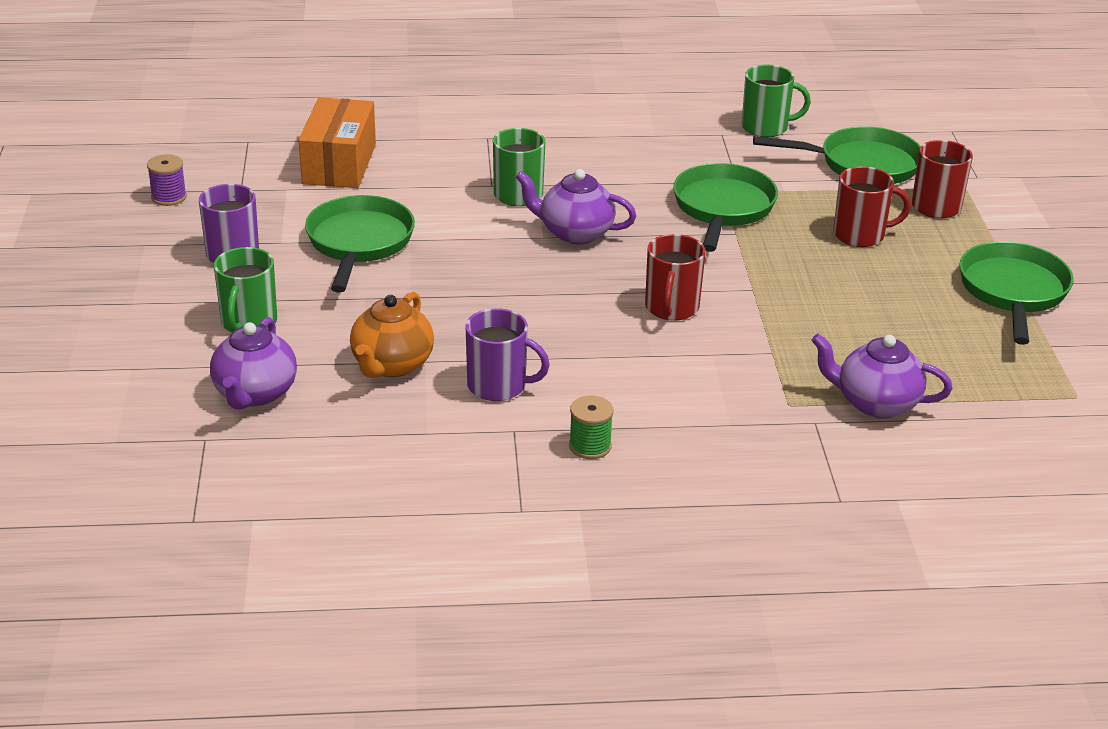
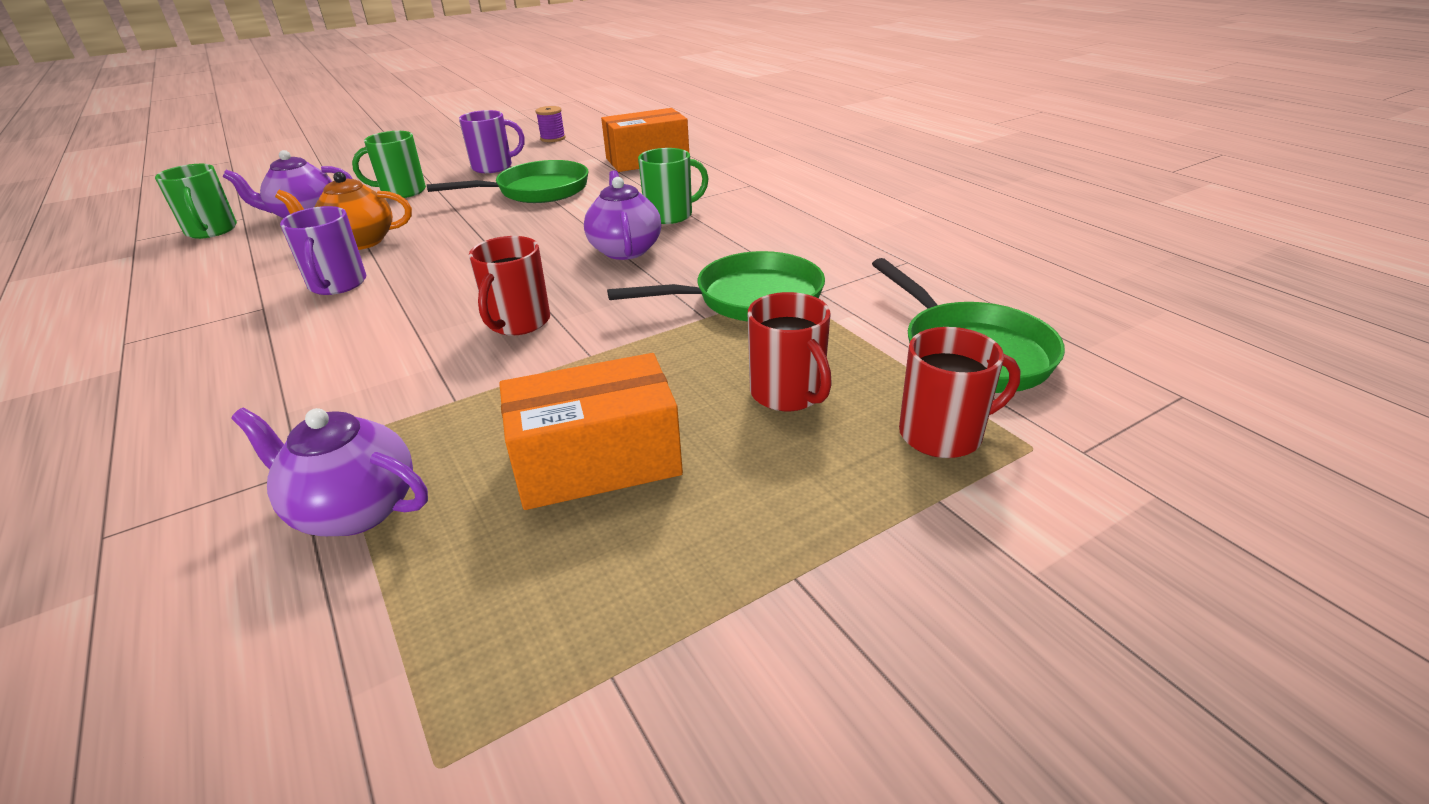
camera: 65 degrees right, 0 degrees up
green spool [569,395,614,459] -> none
red mug [645,234,706,321] -> red mug turned 60 degrees counterclockwise [469,236,550,336]
green mug [742,65,811,137] -> green mug moved to [155,164,237,239]
purple teapot [811,334,952,418] -> purple teapot turned 60 degrees counterclockwise [231,408,428,536]
green pan [959,241,1074,345] -> none
none -> orange box [499,353,683,510]

